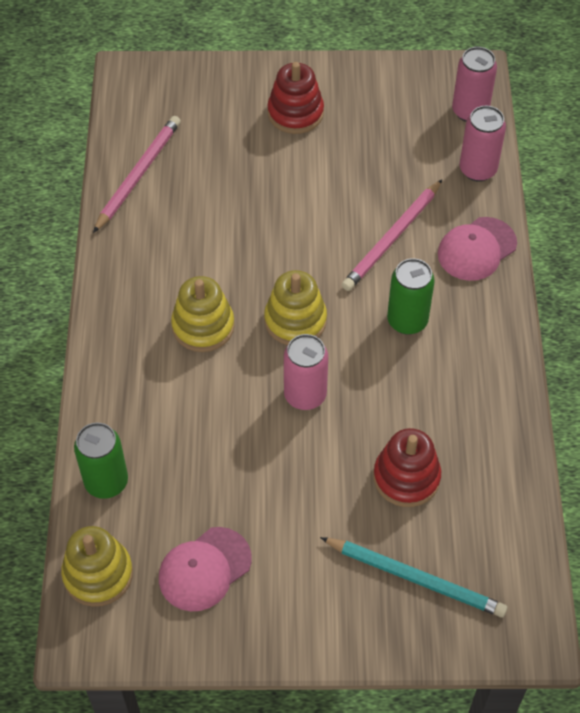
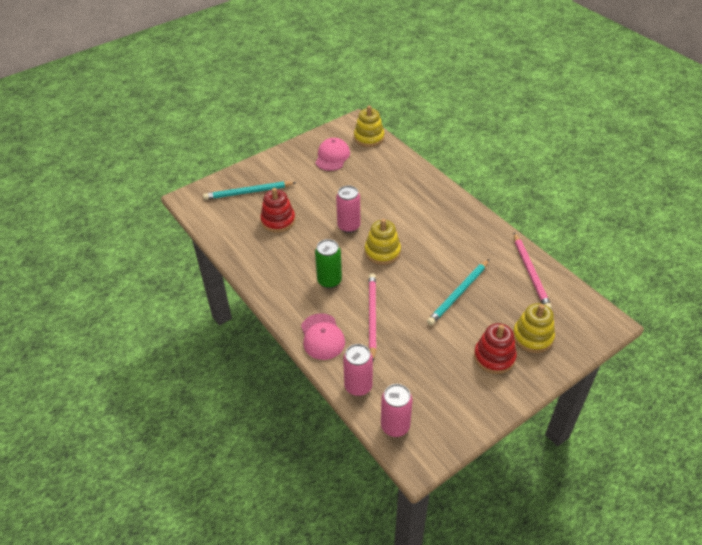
camera: 145 degrees right, 10 degrees down
green can [74,423,128,499] -> none
yellow stacking toy [171,276,235,352] -> yellow stacking toy moved to [513,303,555,353]
pink cap [438,217,517,281] -> pink cap turned 150 degrees clockwise [301,313,345,360]
none -> turquoise pencil [427,259,489,325]

